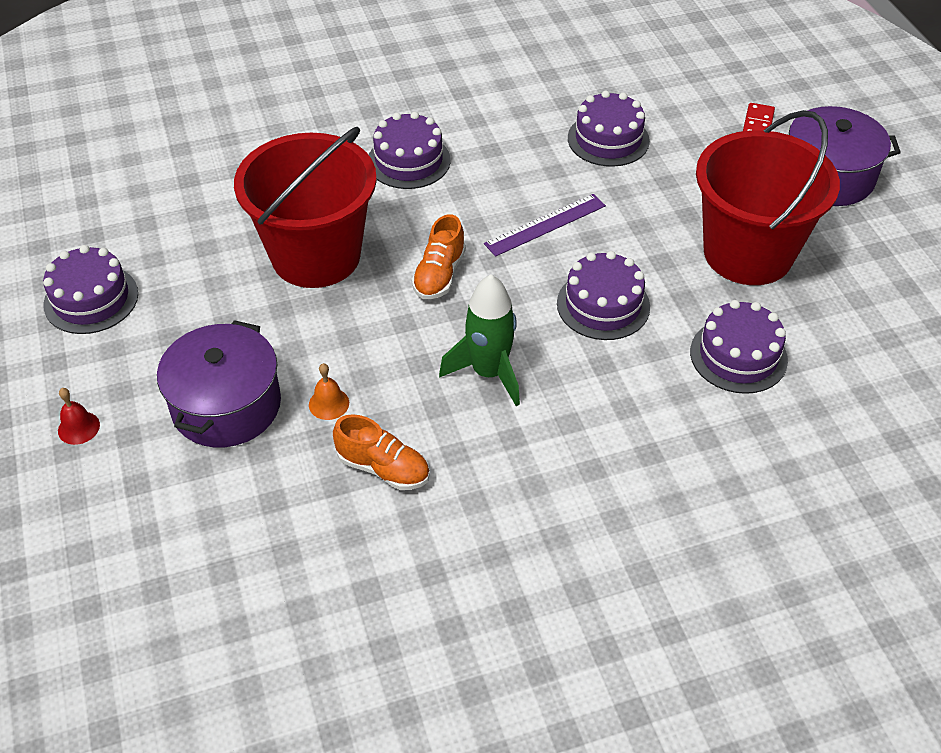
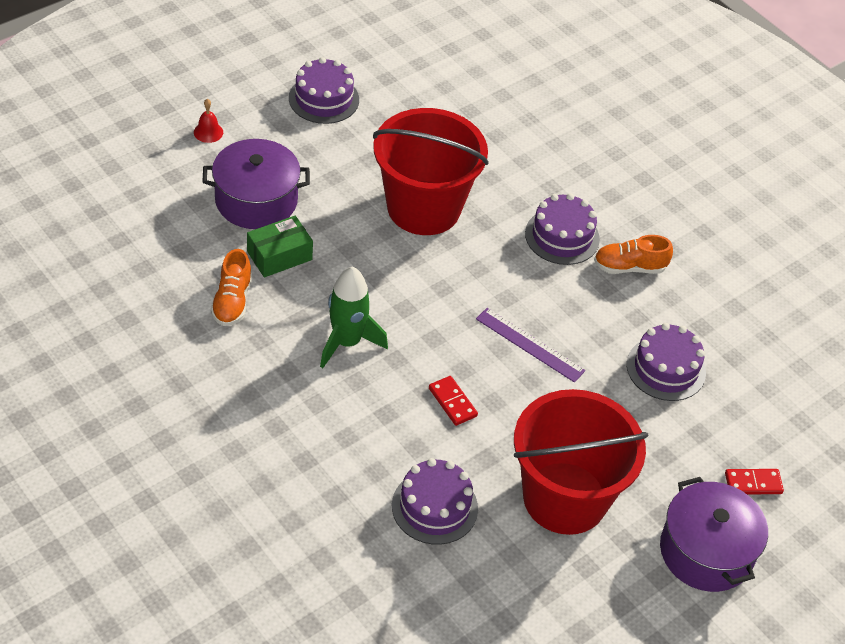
camera: 65 degrees right, 0 degrees up
orange bell [309,363,349,420] -> green box [247,216,313,277]
orange shoe [412,214,466,299] -> orange shoe moved to [594,235,673,274]
purple cake [557,251,650,340] -> red domino [429,376,478,426]

